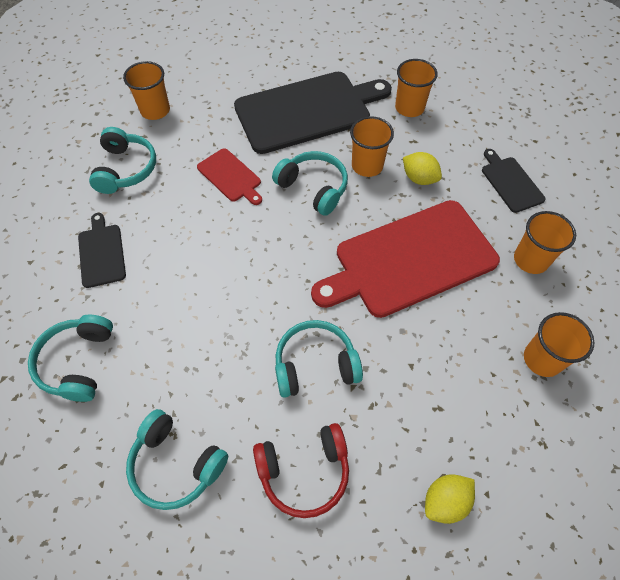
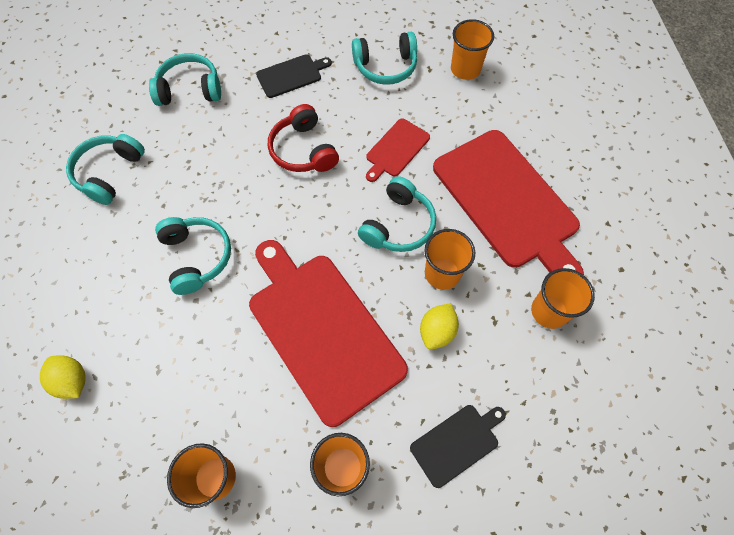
camera: 80 degrees right, 5 degrees up
black cutting board [234,72,392,154] -> red cutting board [433,130,584,275]
red headphones [253,423,349,518] -> red headphones moved to [268,104,339,172]

